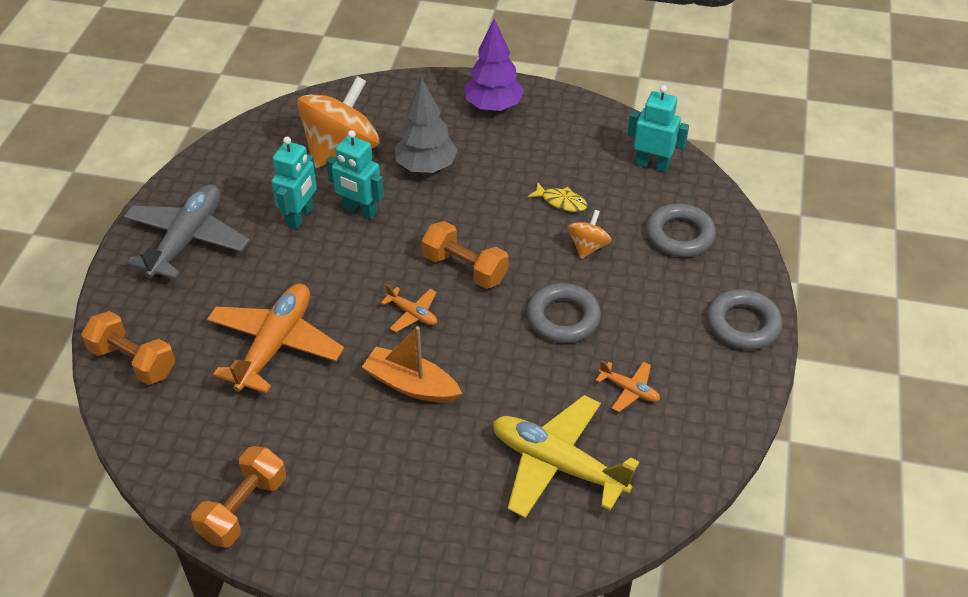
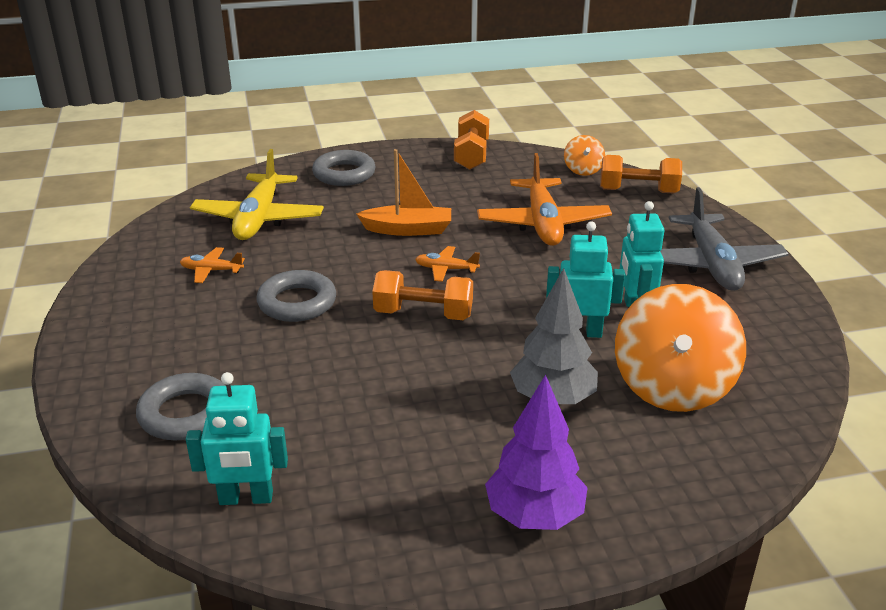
camera: 155 degrees right, 15 degrees down
yellow plane [493,395,639,518] -> yellow plane turned 90 degrees clockwise [190,149,324,240]
yellow fish [527,182,588,212] -> none
orange spinning top [567,210,612,259] -> orange spinning top moved to [564,135,605,176]
grey ring [707,289,782,350] -> grey ring moved to [312,150,376,186]

